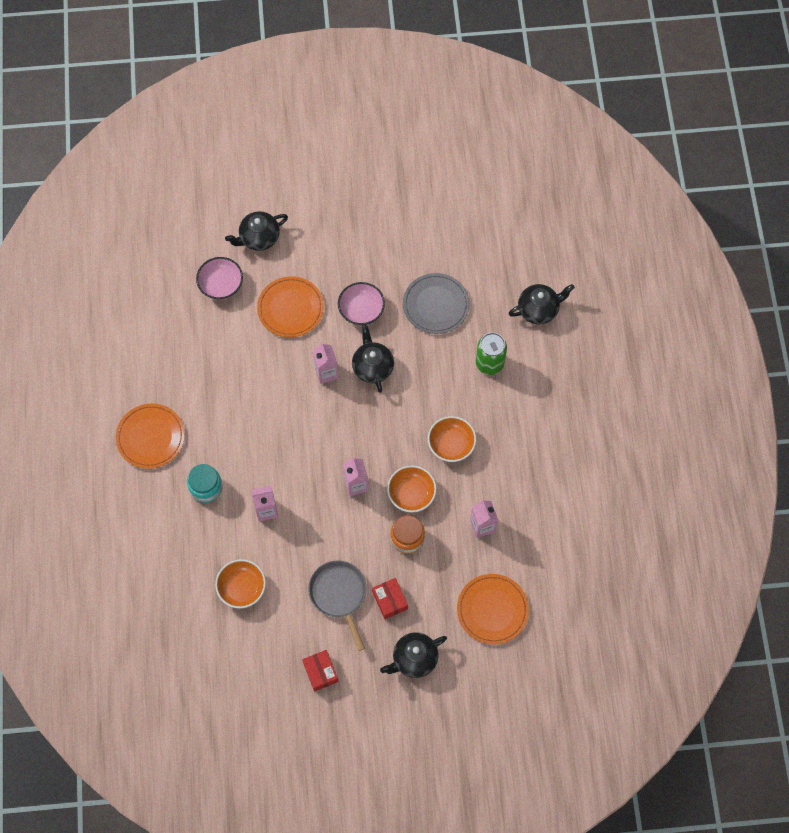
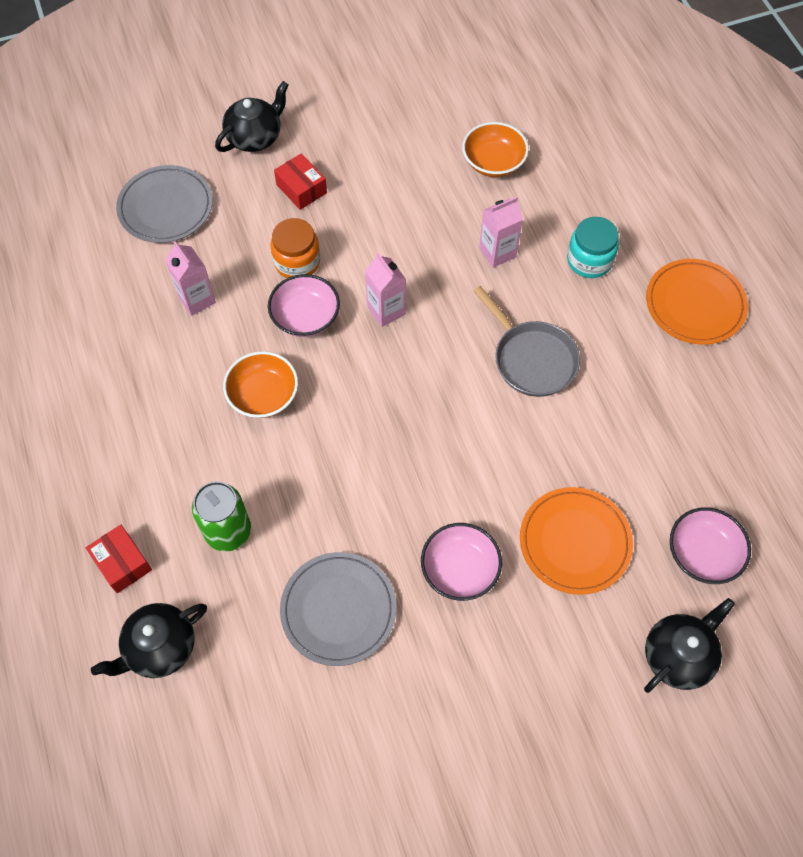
camera: 165 degrees right, 5 degrees down
red box [302,650,338,692] -> red box moved to [86,525,152,593]
grey pan [308,560,367,651] -> grey pan moved to [474,286,580,397]
pink carton [313,343,339,384] -> none
black teapot [352,324,394,393] -> none
orange bowl [387,465,437,512] -> pink bowl [268,274,340,337]
orange plate [457,574,529,644] -> grey plate [116,165,213,243]

